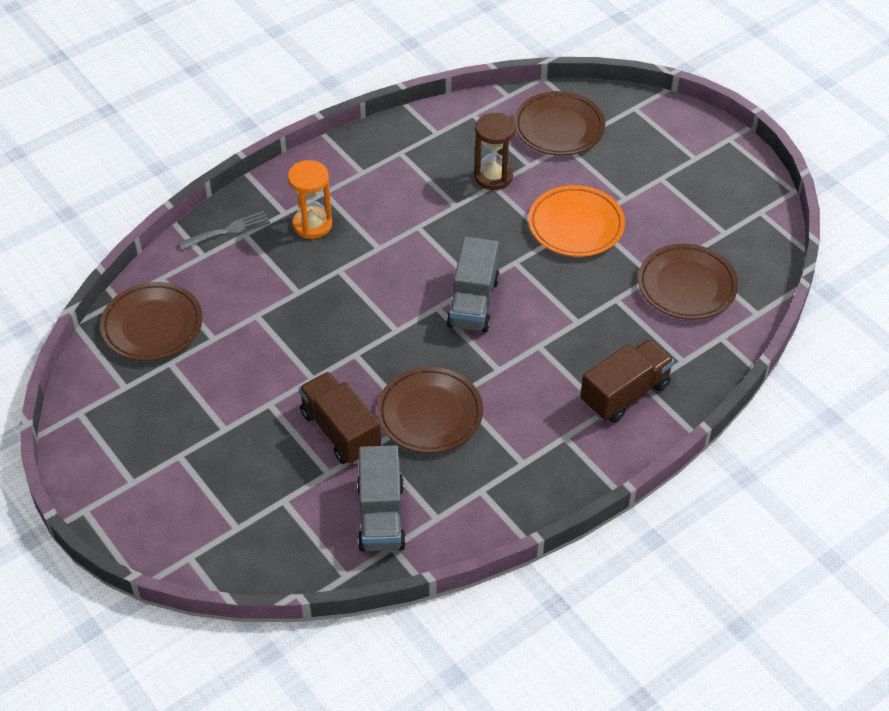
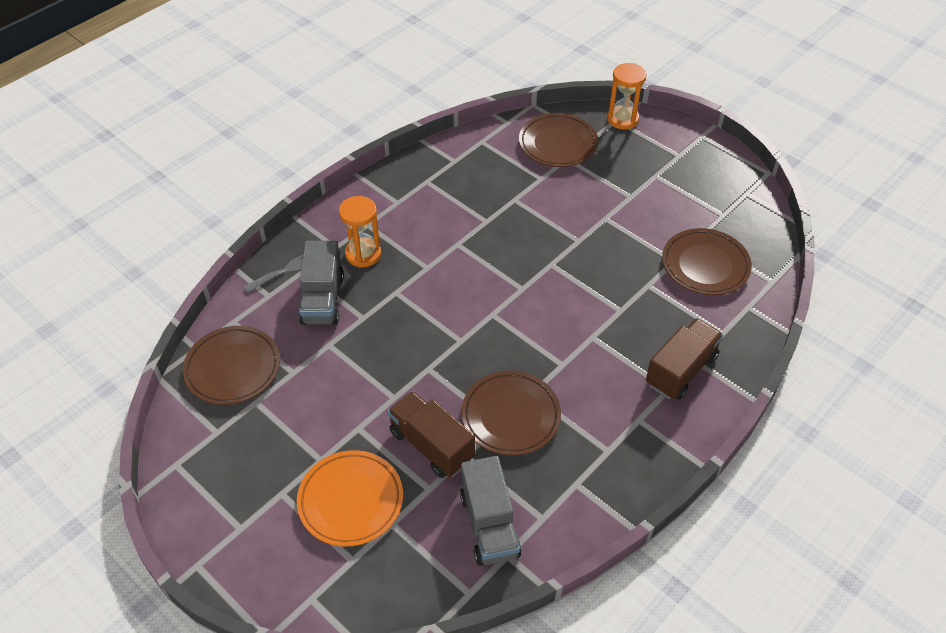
camera: 10 degrees left, 0 degrees up
grey truck [447,237,500,332] -> grey truck moved to [299,241,344,325]
brown hourglass [474,113,515,190] -> none
orange plate [528,185,625,257] -> orange plate moved to [297,450,403,546]
none -> orange hourglass [607,63,646,129]

